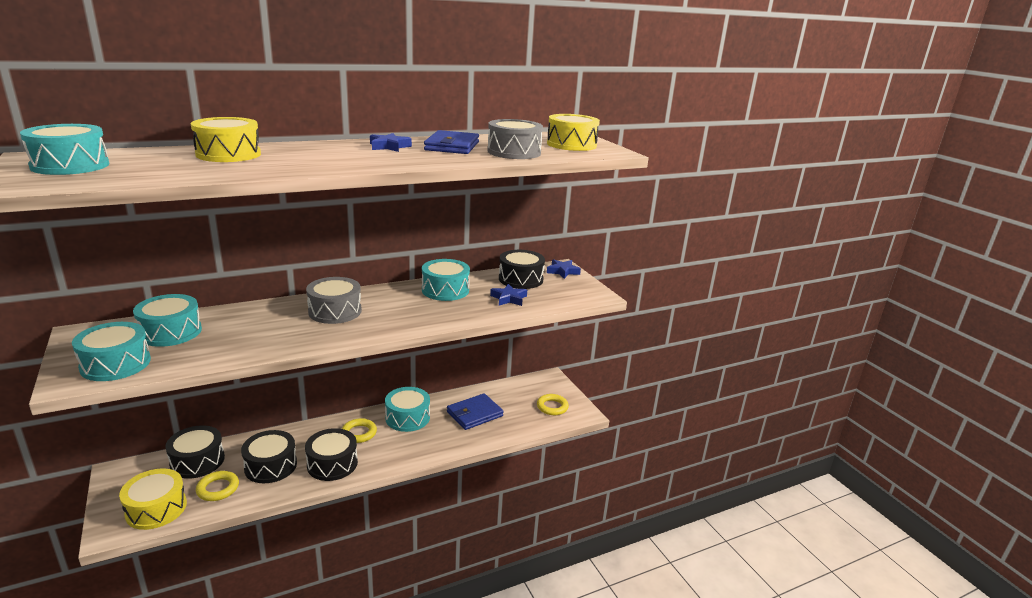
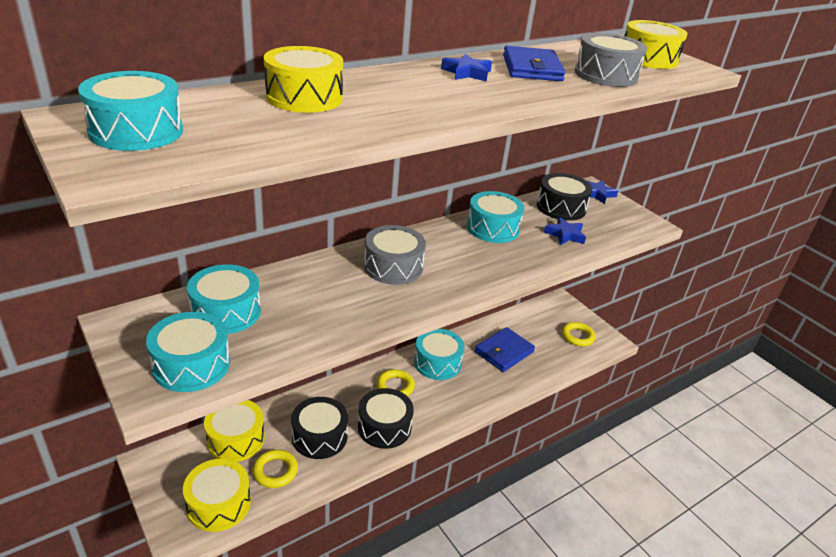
camera: 10 degrees left, 10 degrees up
black drum [165,425,225,479] -> yellow drum [204,400,265,462]

